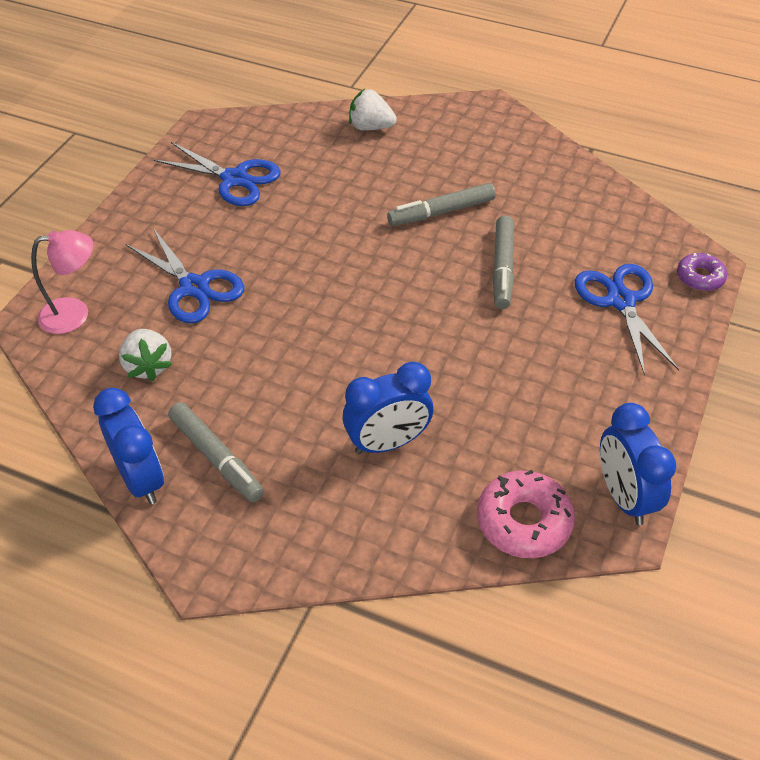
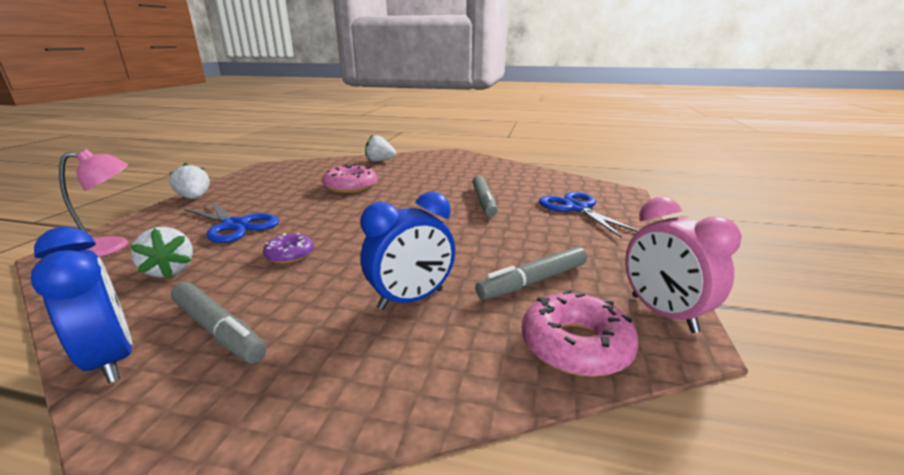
camera: 10 degrees left, 25 degrees down
blue scissors [153,142,281,206] -> none
grey marker [387,183,496,226] -> grey marker moved to [475,246,587,300]
blue clock [600,403,676,525] -> pink clock [625,197,742,333]
purple donut [677,253,727,291] -> purple donut moved to [263,233,314,264]
none -> white strawberry [170,163,210,199]
none -> pink donut [322,164,377,193]

